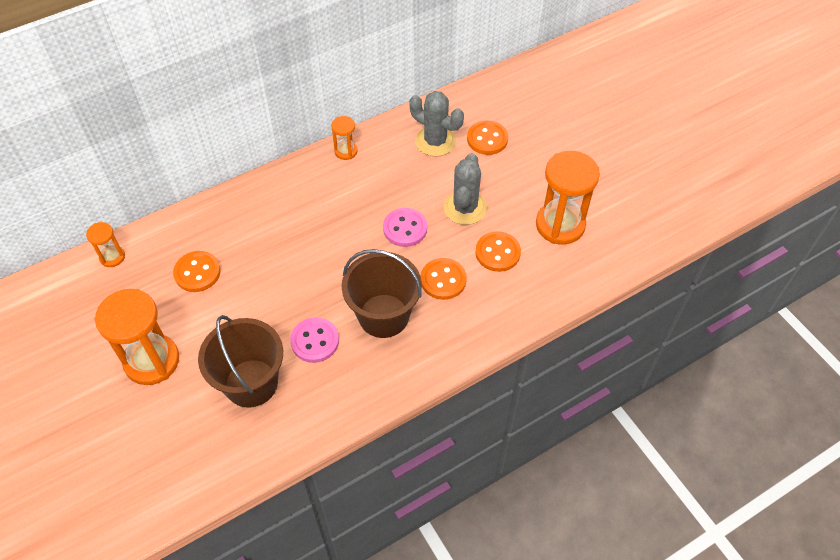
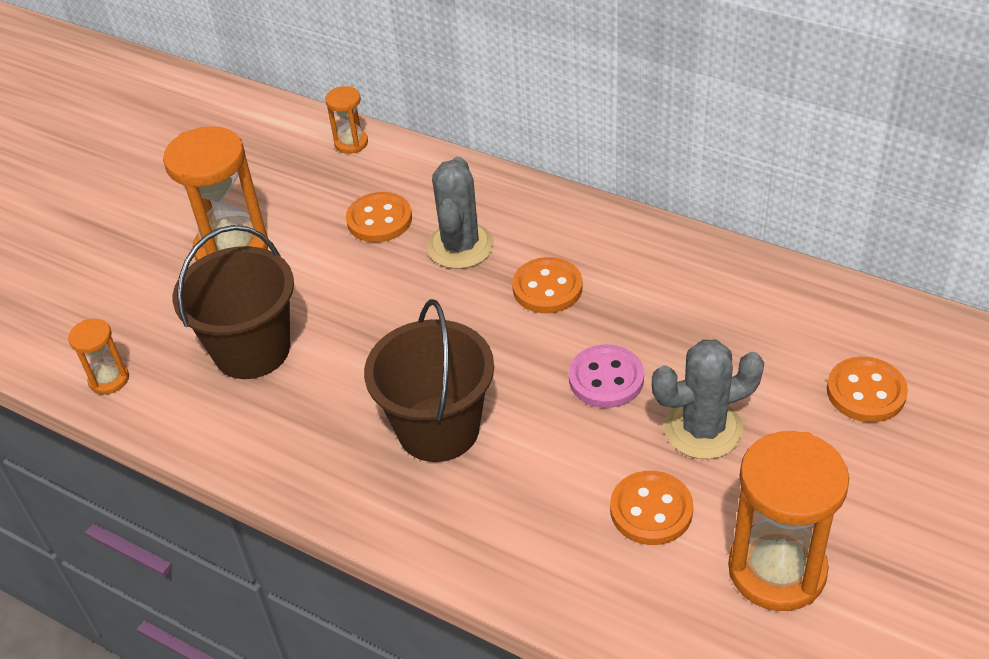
camera: 65 degrees right, 10 degrees down
pink button [290,317,339,363] -> none
orange hourglass [331,116,357,160] -> orange hourglass moved to [68,319,129,394]
grey cactus [409,91,464,157] -> grey cactus moved to [427,157,494,269]
orange button [421,258,467,300] -> orange button moved to [512,257,583,313]

